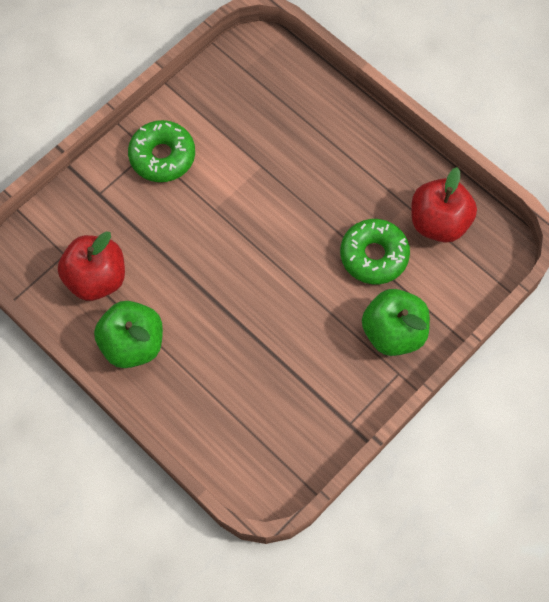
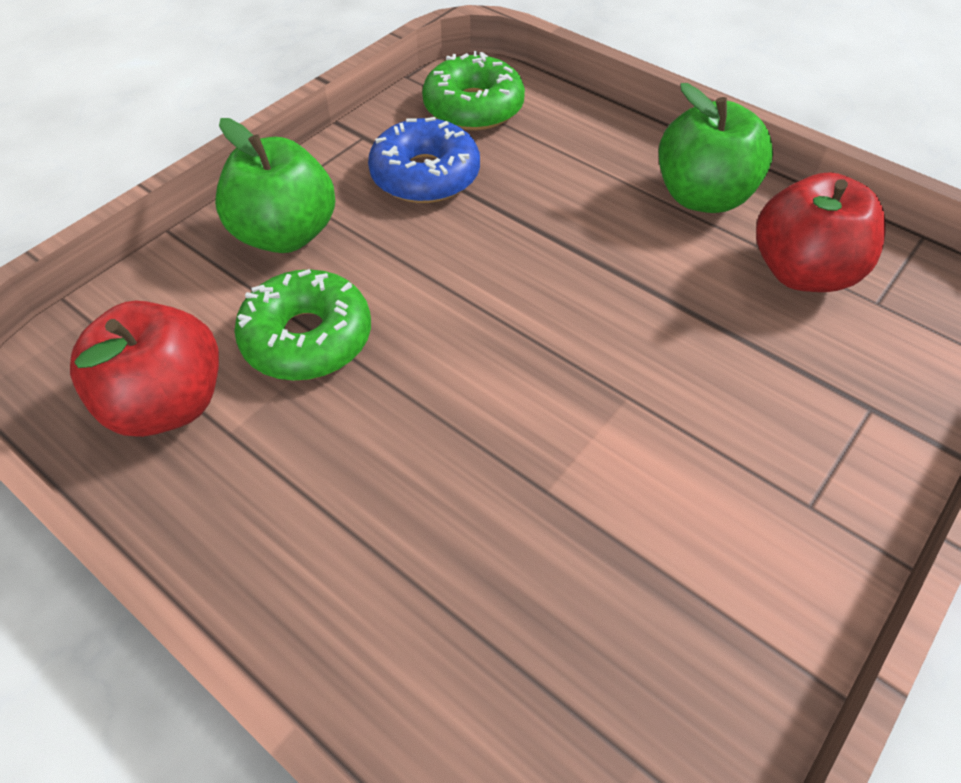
camera: 175 degrees right, 15 degrees down
green donut [128,120,195,182] -> green donut moved to [422,51,525,131]
none -> blue donut [368,117,480,203]

